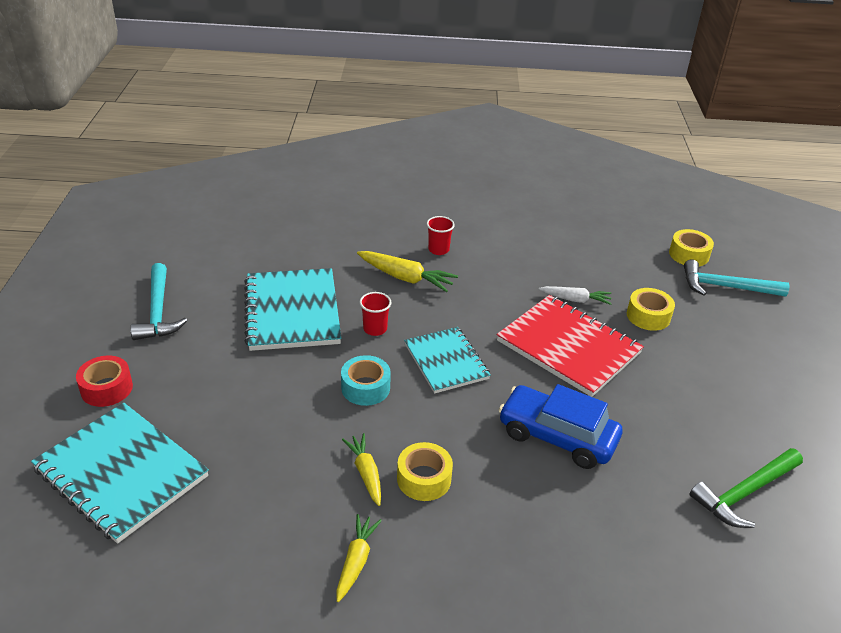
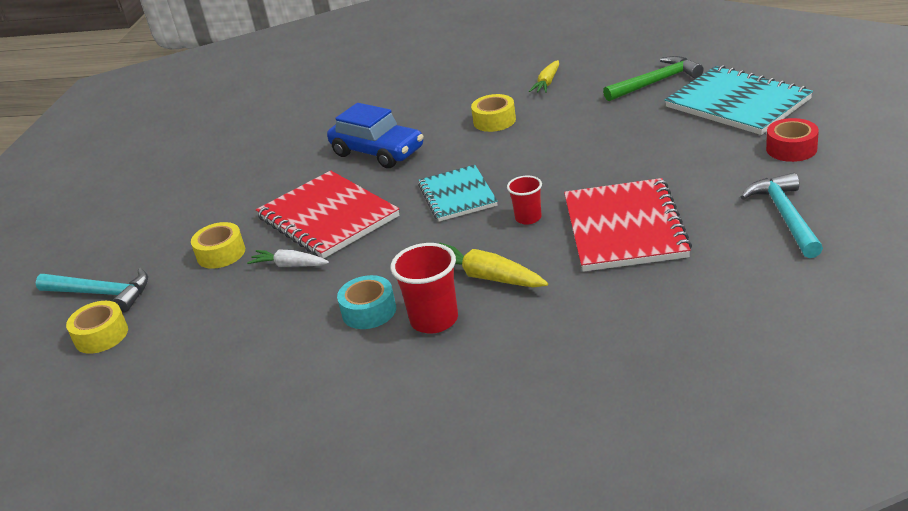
camera: 165 degrees left, 5 degrees down
turquoise notebook [244,268,341,351] -> red notebook [564,178,692,272]
turquoise tape [341,355,391,406] -> turquoise tape moved to [337,275,396,329]
yellow carrot [342,433,381,506] -> none
red cup [427,216,455,255] -> red cup [390,243,458,334], size x1.64
green hammer [690,448,803,528] -> green hammer moved to [603,56,704,101]

